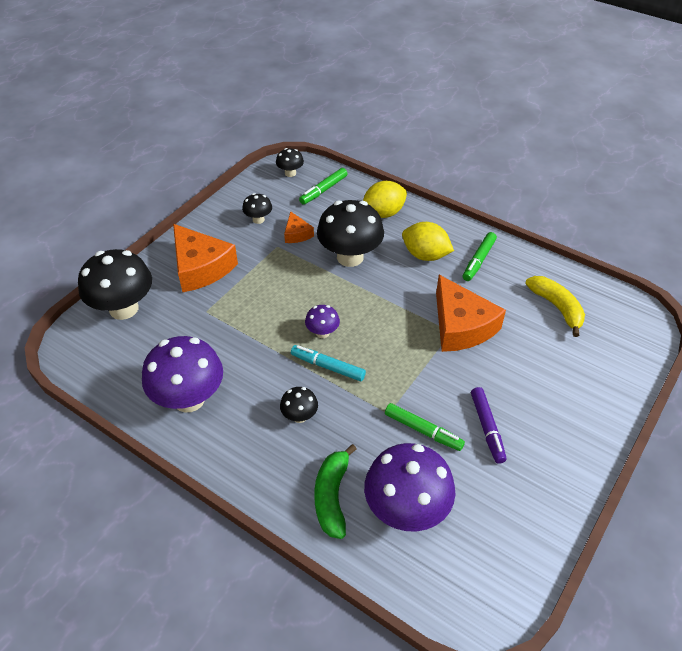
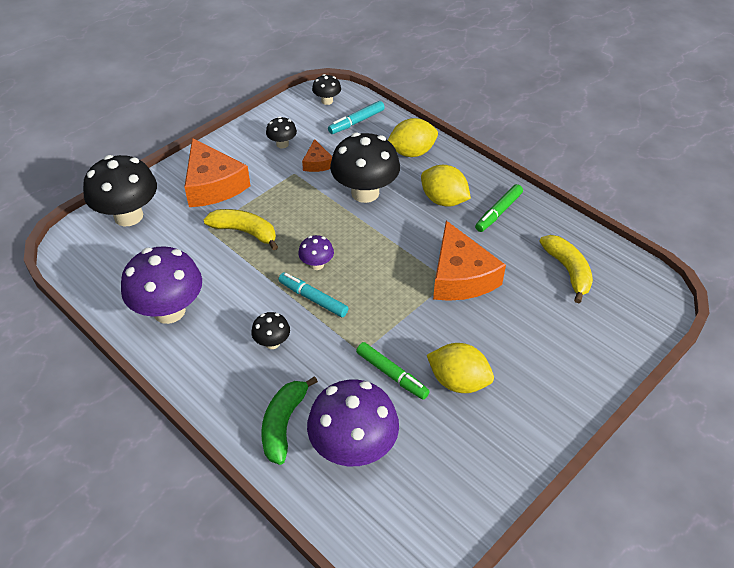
camera: 10 degrees right, 0 degrees up
green marker [299,168,348,205] -> turquoise marker [328,101,385,134]
purple marker [471,387,507,464] -> yellow lemon [427,343,494,393]
none -> yellow banana [203,209,278,250]

